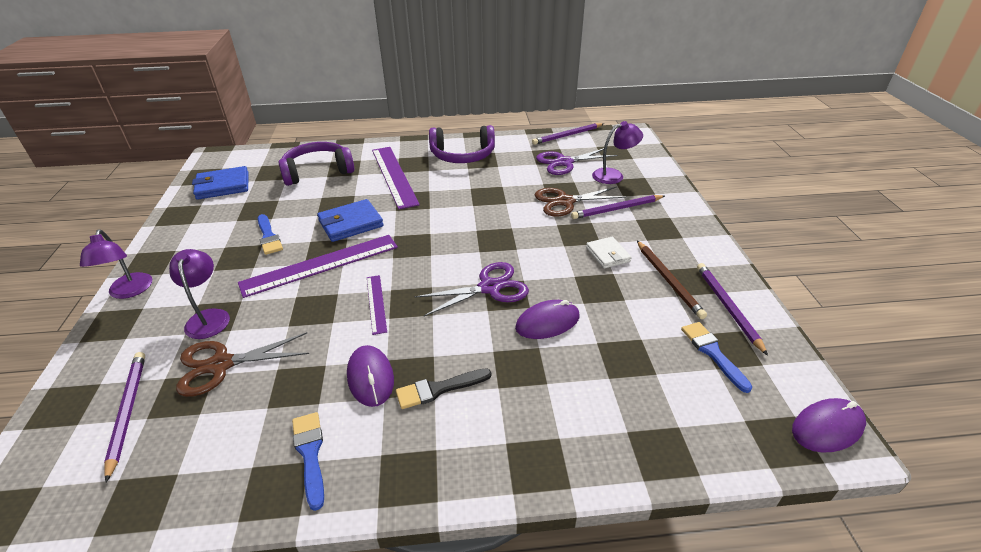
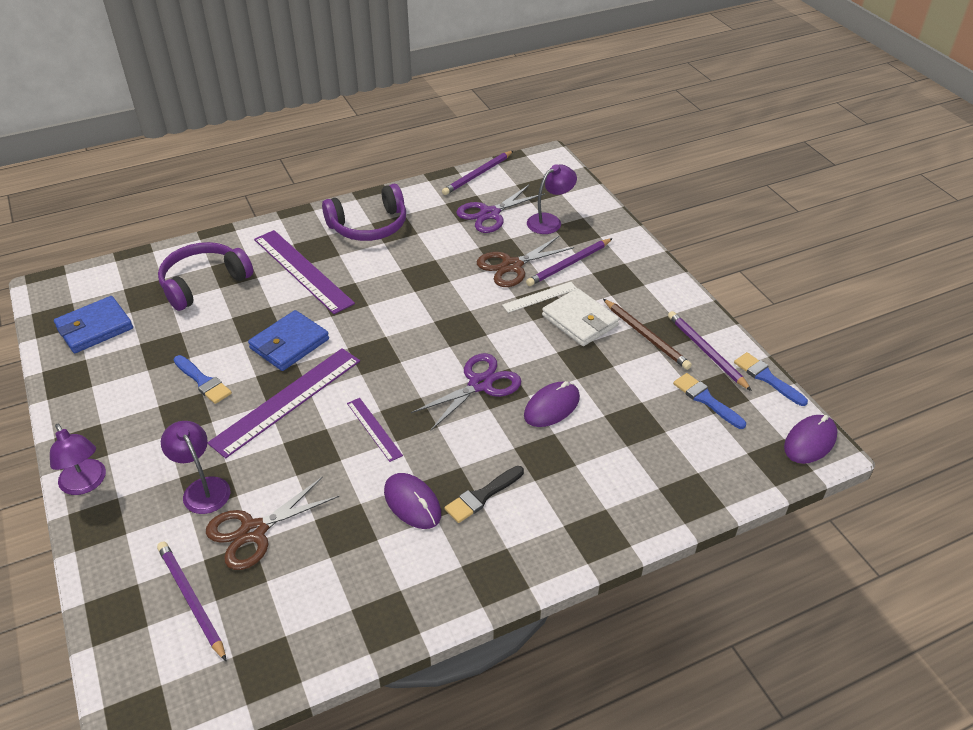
camera: 20 degrees left, 5 degrees up
blue brush [292,412,324,511] -> blue brush moved to [734,352,808,406]
white wallet [586,237,632,268] -> white wallet [542,288,619,346], size x1.56
none -> white ruler [502,282,576,313]

